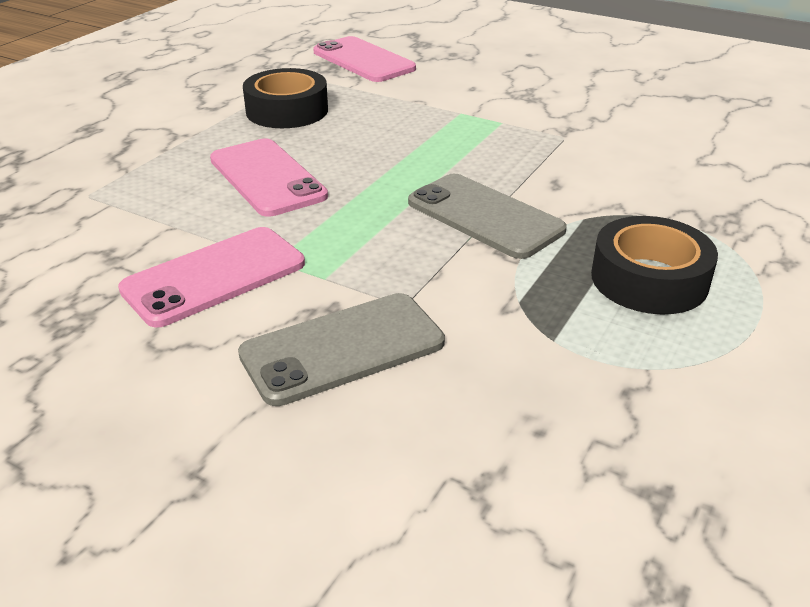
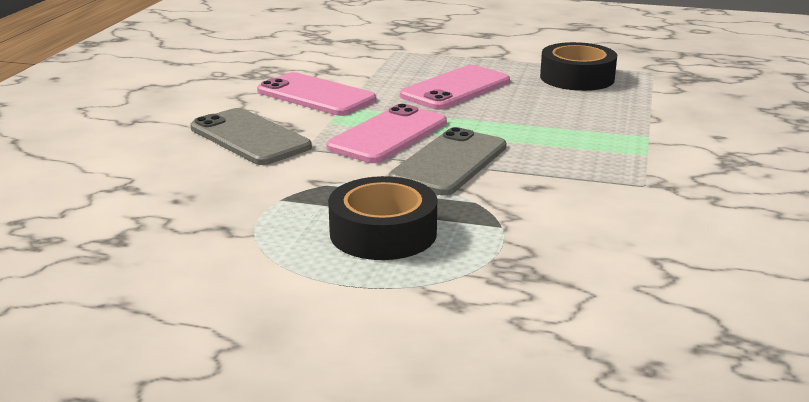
camera: 75 degrees right, 10 degrees down
pink phone [313,36,416,82] -> pink phone moved to [326,104,447,163]

